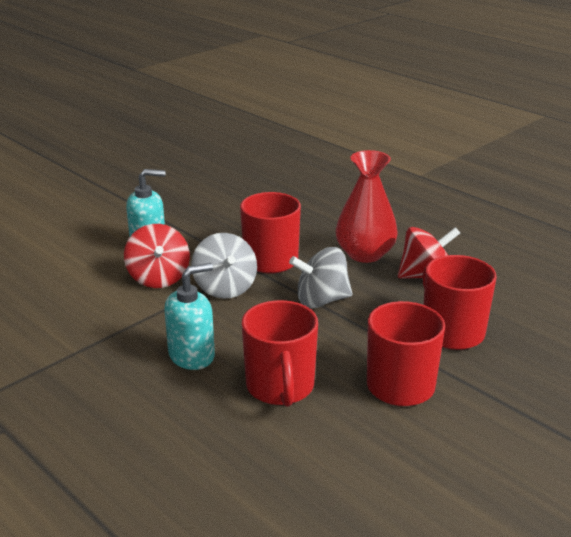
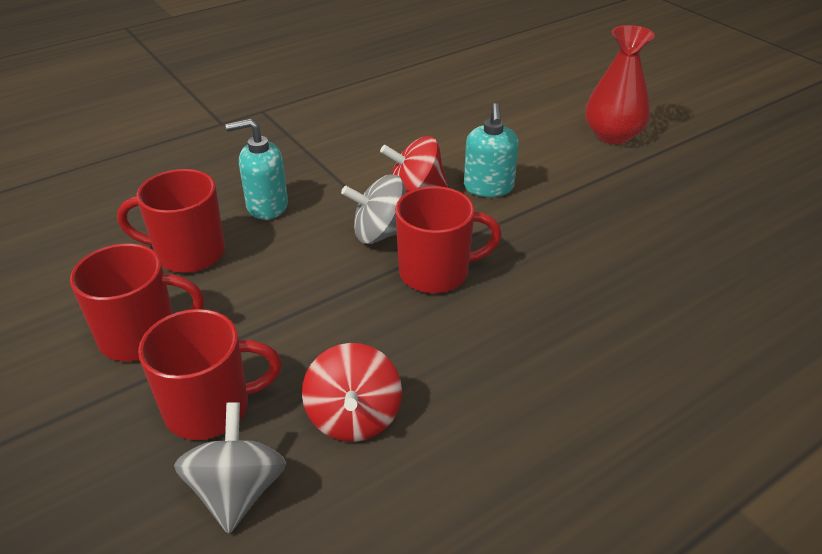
camera: 100 degrees right, 10 degrees up
turquoise soap dispenser [165,263,215,370] -> turquoise soap dispenser turned 105 degrees clockwise [225,119,288,220]
grey spinning top [289,247,353,309] -> grey spinning top moved to [174,402,286,534]
red vase [336,150,398,263] -> red vase moved to [585,25,655,144]

